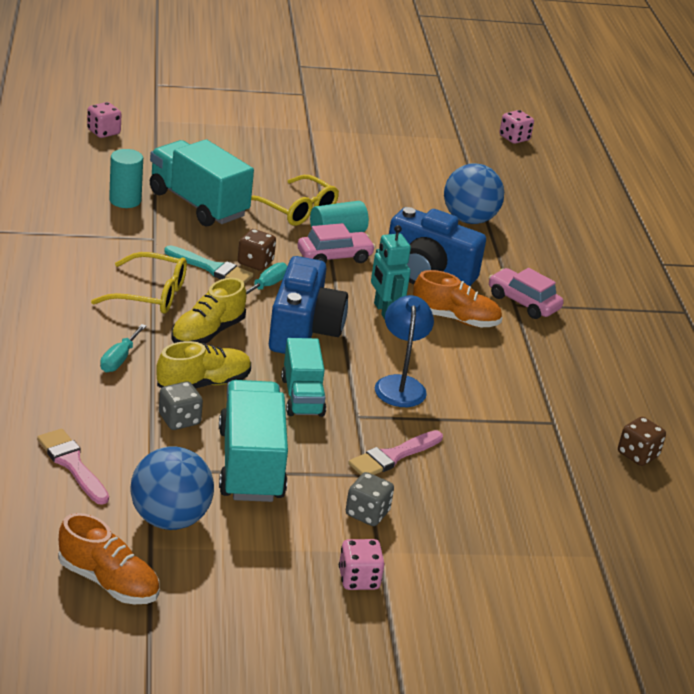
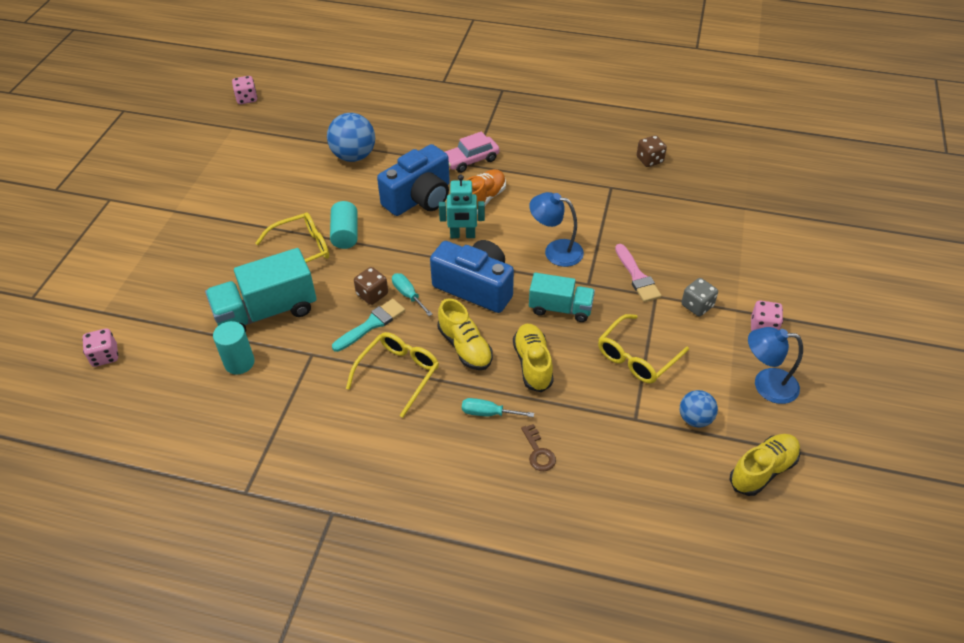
camera: 65 degrees left, 15 degrees up
pink brush [37,429,109,505] -> none
orange shoe [58,513,160,604] -> yellow shoe [729,434,801,496]
turquoise screwdriver [100,324,146,372] -> turquoise screwdriver turned 150 degrees clockwise [462,398,534,417]
blue ball [130,446,214,530] -> blue ball [680,390,718,428], size x0.59
grey dice [159,381,203,430] -> none
turquoise truck [219,380,288,502] -> yellow glasses [598,314,689,383]
pink car [297,223,376,263] -> none
none -> brown key [521,424,556,471]
none -> blue lamp [748,327,803,404]

